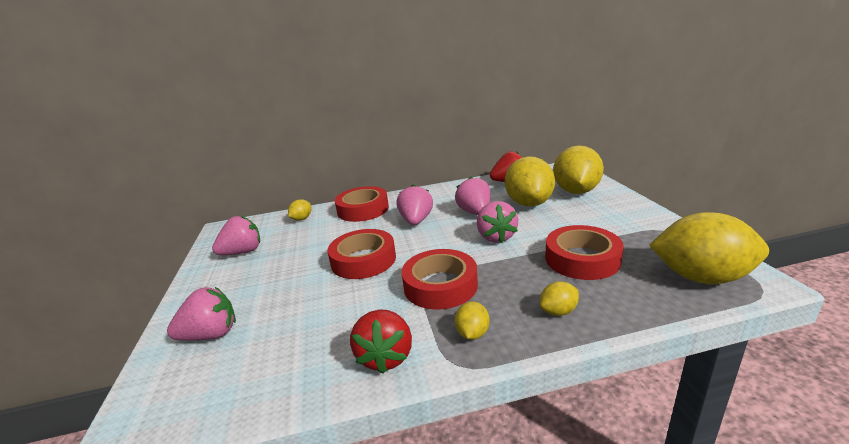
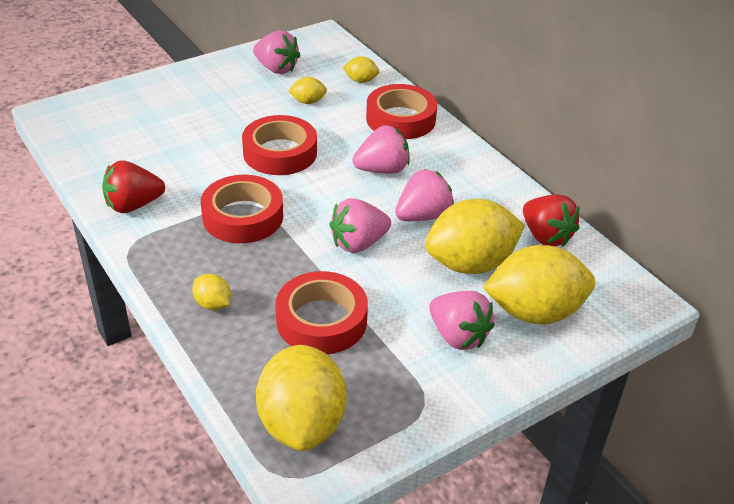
camera: 65 degrees right, 15 degrees up
pink strawberry [167,287,236,341] -> pink strawberry moved to [429,291,495,350]
yellow lemon [455,301,490,340] -> yellow lemon moved to [288,77,327,104]

